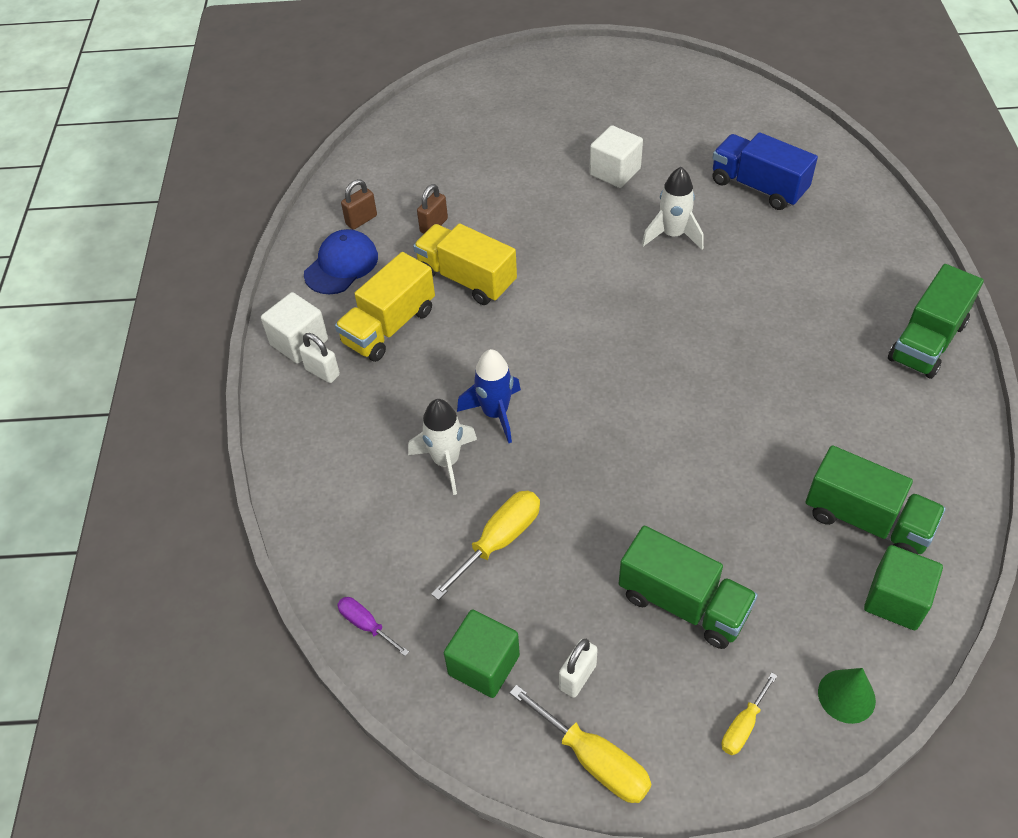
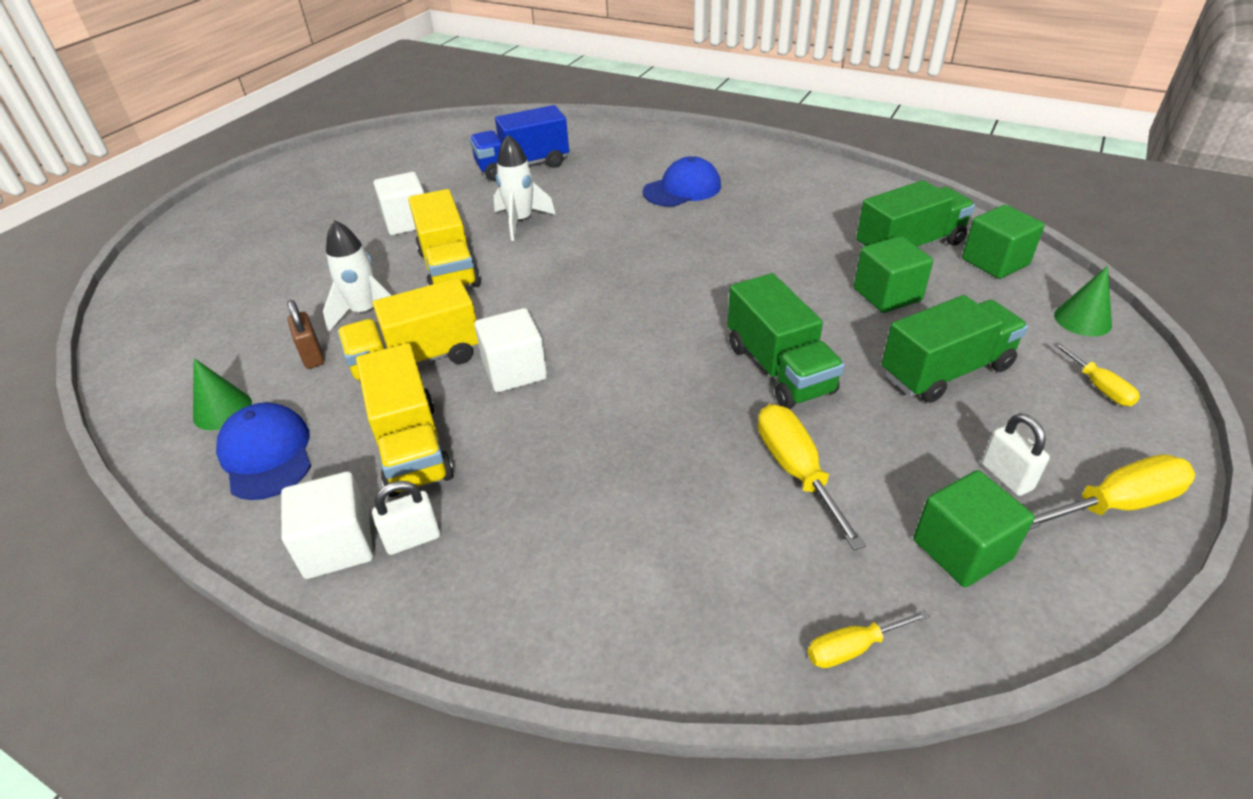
camera: 60 degrees left, 10 degrees down
purple screwdriver [337,597,409,656] -> yellow screwdriver [807,610,930,668]
brown padlock [341,179,377,230] -> green cone [193,358,252,430]
white rocket [408,399,477,495] -> white rocket moved to [323,220,392,332]
blue rocket [457,349,521,443] -> none
green truck [888,264,984,379] -> green truck moved to [727,273,845,409]
none -> yellow truck [408,189,481,287]
none -> white cube [474,308,547,393]
none -> blue cap [643,156,721,207]
none -> green cube [854,236,933,313]

